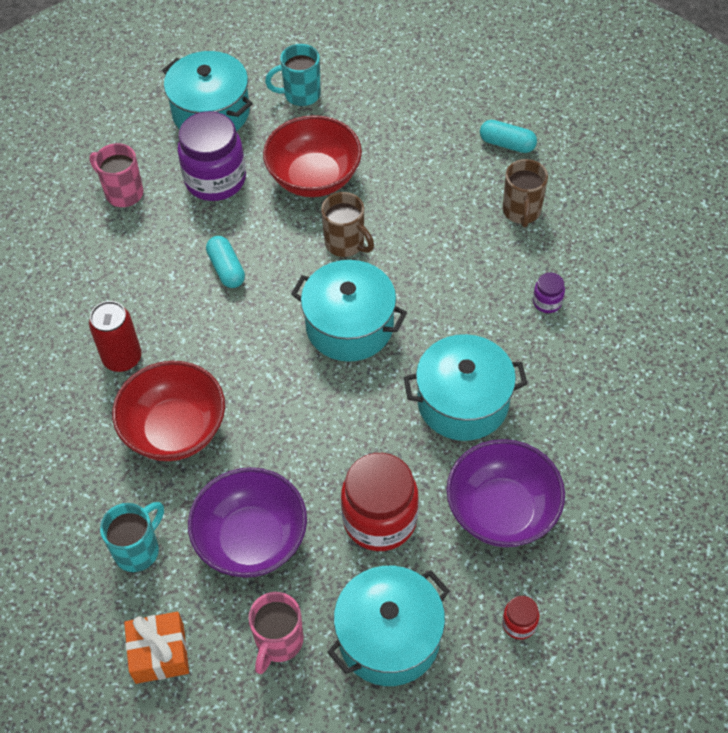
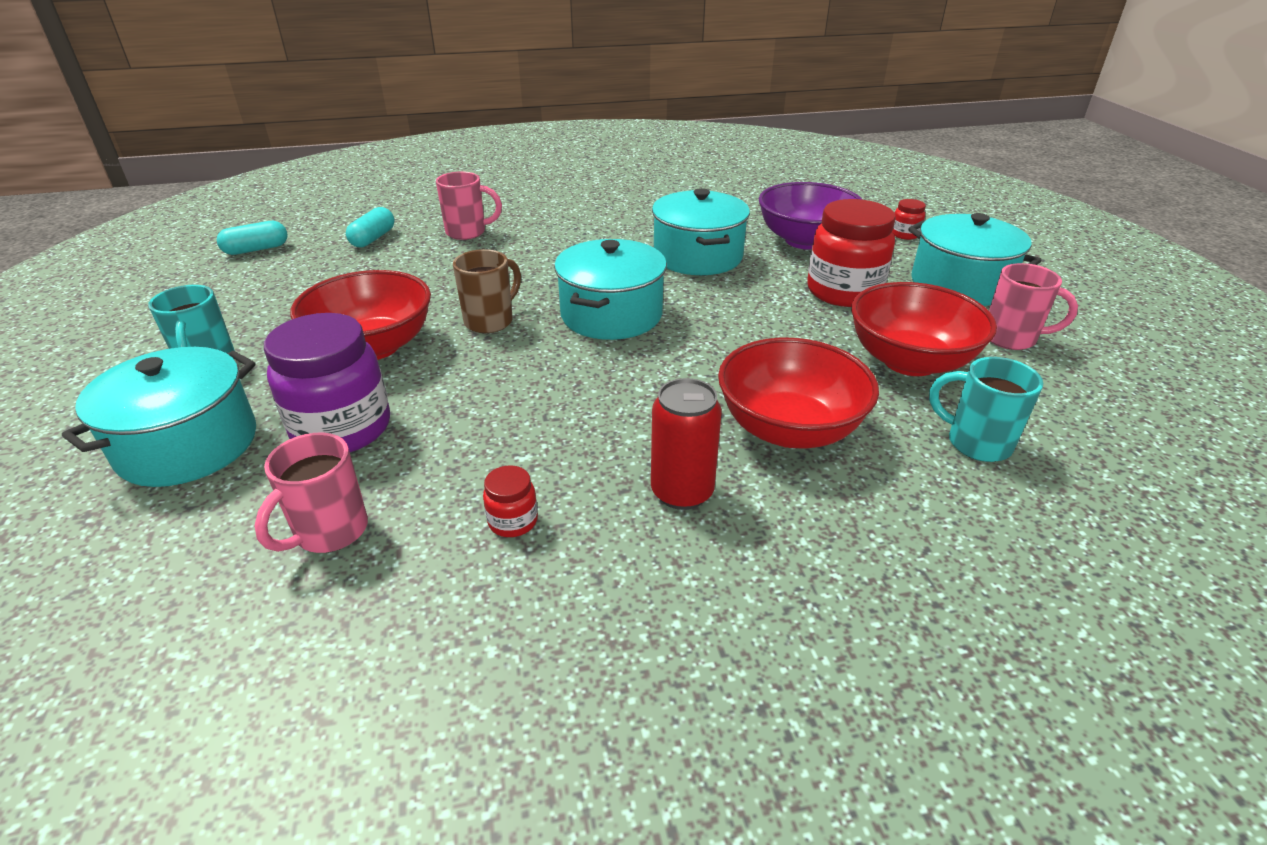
camera: 95 degrees left, 20 degrees down
orange gift [124,612,189,684] -> none
purple bowl [188,467,307,578] -> red bowl [851,282,997,376]
turquoise capsule [206,236,245,288] -> turquoise capsule moved to [217,221,288,255]
brown mug [503,159,548,227] -> pink mug [436,171,502,240]
purple jar [533,272,565,313] -> none
none -> red jar [483,465,538,537]

